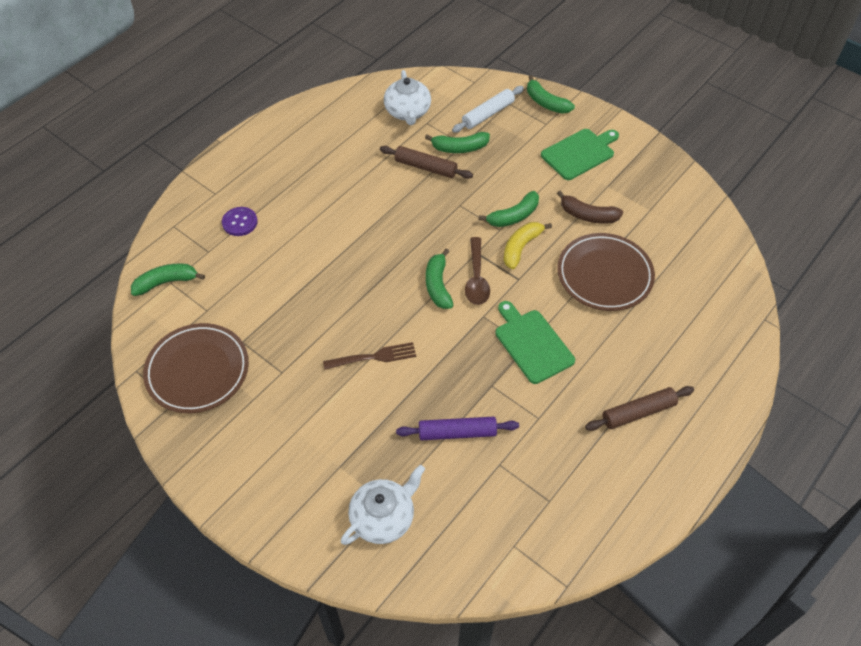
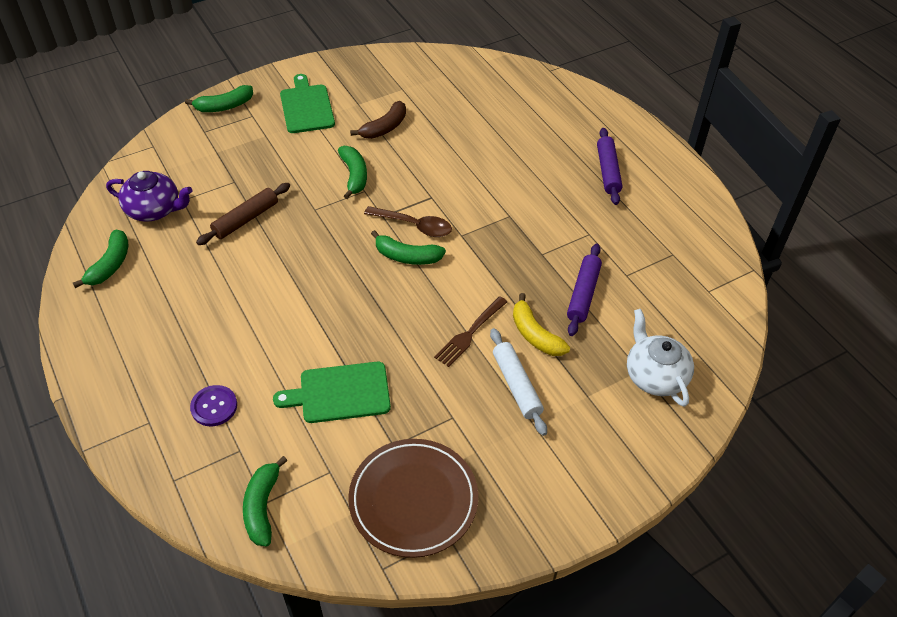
camera: 70 degrees left, 5 degrees down
brown fork [323,342,416,370] -> brown fork turned 150 degrees counterclockwise [434,296,507,367]
white teapot [384,70,431,125] -> purple teapot [106,171,192,222]
green banana [425,132,490,153] -> green banana moved to [73,229,128,288]
white rolling pin [452,86,524,133] -> white rolling pin moved to [490,328,547,436]
green cutting board [495,301,575,384] -> green cutting board moved to [273,362,391,423]
yellow banana [504,222,552,269] -> yellow banana moved to [513,293,570,356]
brown plate [557,233,655,311] -> none
brown rolling pin [585,386,694,431] -> purple rolling pin [597,128,623,205]

